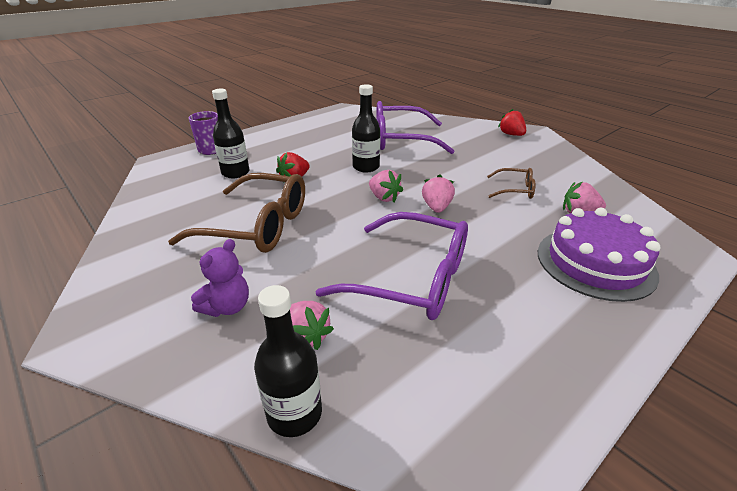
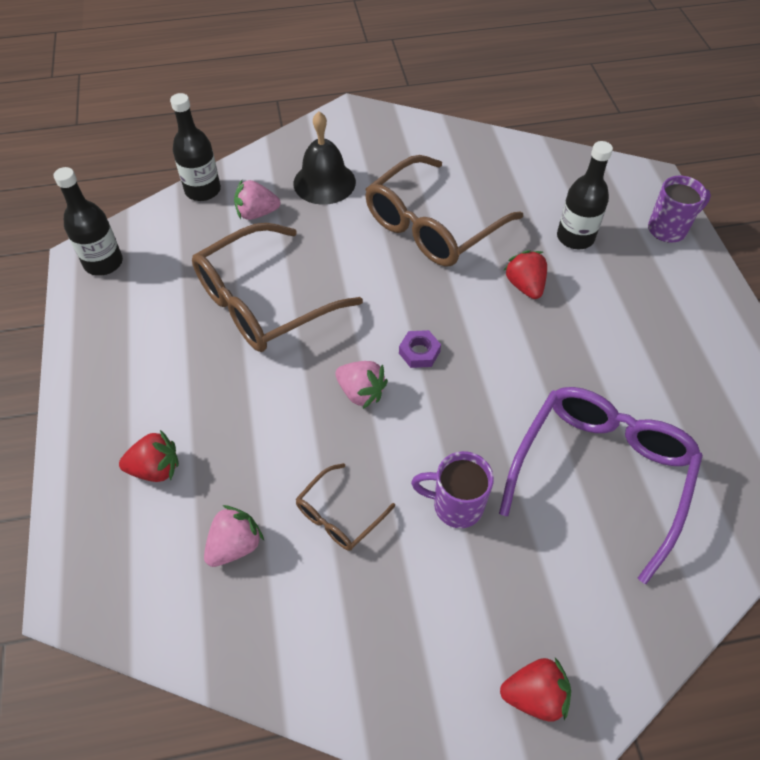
camera: 120 degrees right, 20 degrees up
purple teddy bear [191,239,249,317] -> black bell [293,111,356,205]
purple glasses [315,212,468,320] -> brown glasses [192,223,363,352]
black bottle [352,84,380,172] -> black bottle moved to [53,167,123,276]
pink strawberry [369,170,403,202] -> purple nut [399,330,441,368]
purple cake [538,208,661,302] -> red strawberry [119,430,179,482]
none -> purple mug [411,451,494,528]

